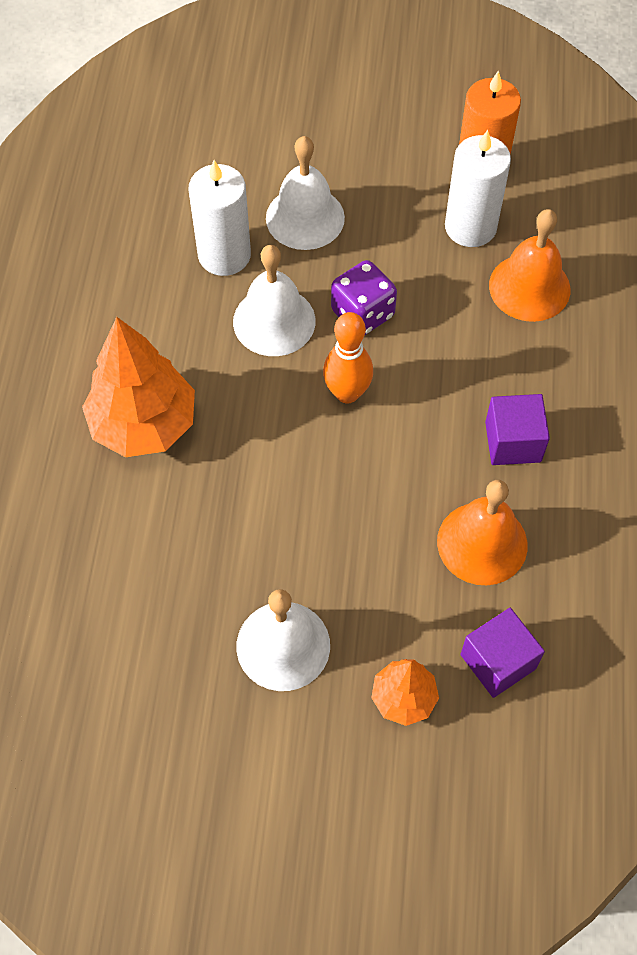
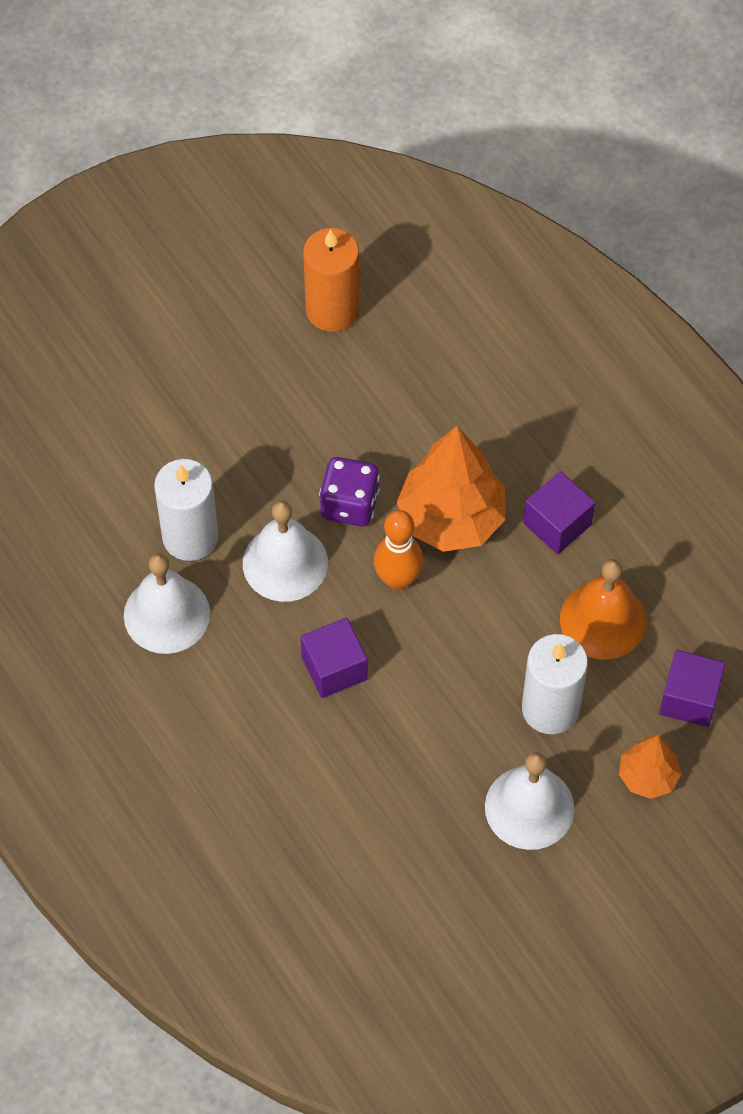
camera: 40 degrees left, 0 degrees up
orange tree [82,317,195,457] -> orange tree moved to [397,426,506,552]
white bell [266,136,345,250] -> white bell moved to [124,553,210,654]
white candle [445,130,511,247] -> white candle moved to [522,634,588,734]
orange bell [489,209,570,322] -> none
none -> purple cube [301,617,368,698]

